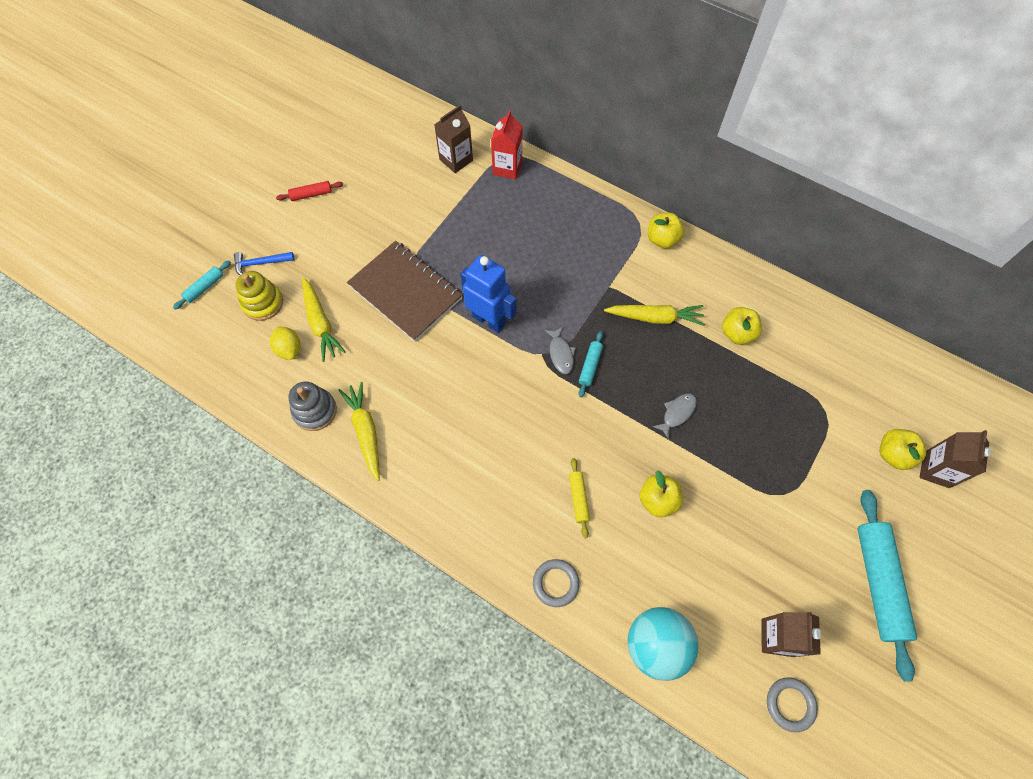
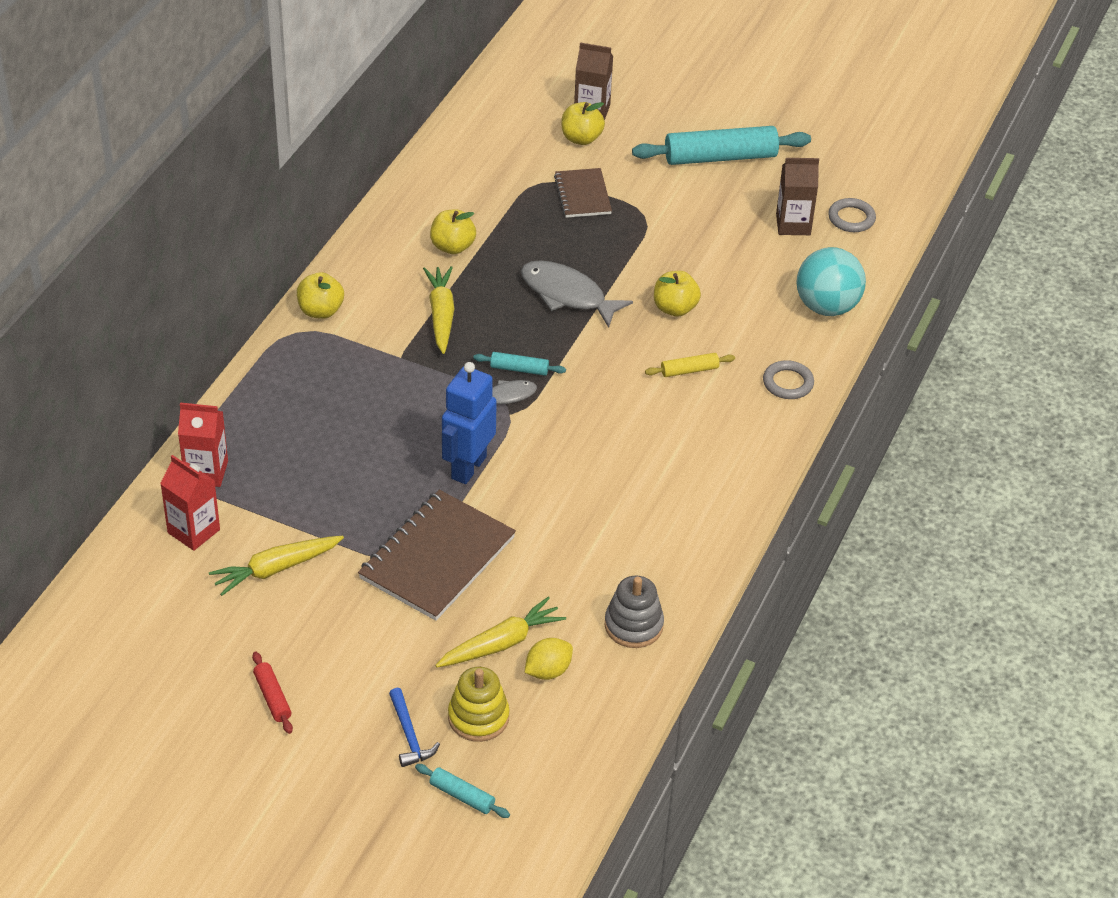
camera: 100 degrees left, 20 degrees down
yellow carrot [339,382,380,481] -> yellow carrot moved to [209,536,344,596]
brown carton [434,105,473,173] -> red carton [160,455,220,551]
grey fish [652,393,697,440] -> grey fish [521,260,633,328], size x1.83
none -> brown notebook [554,168,612,218]

